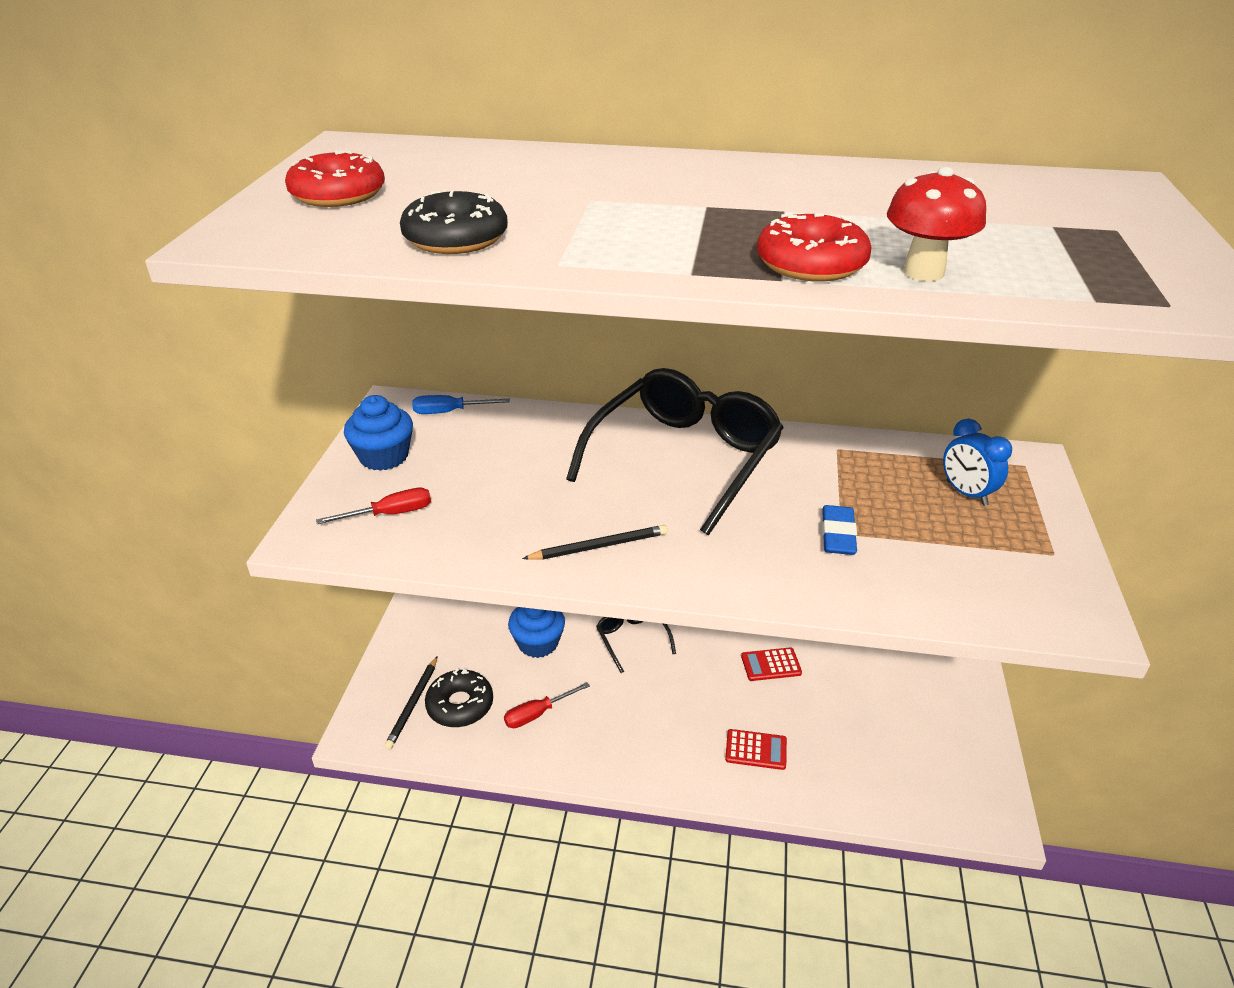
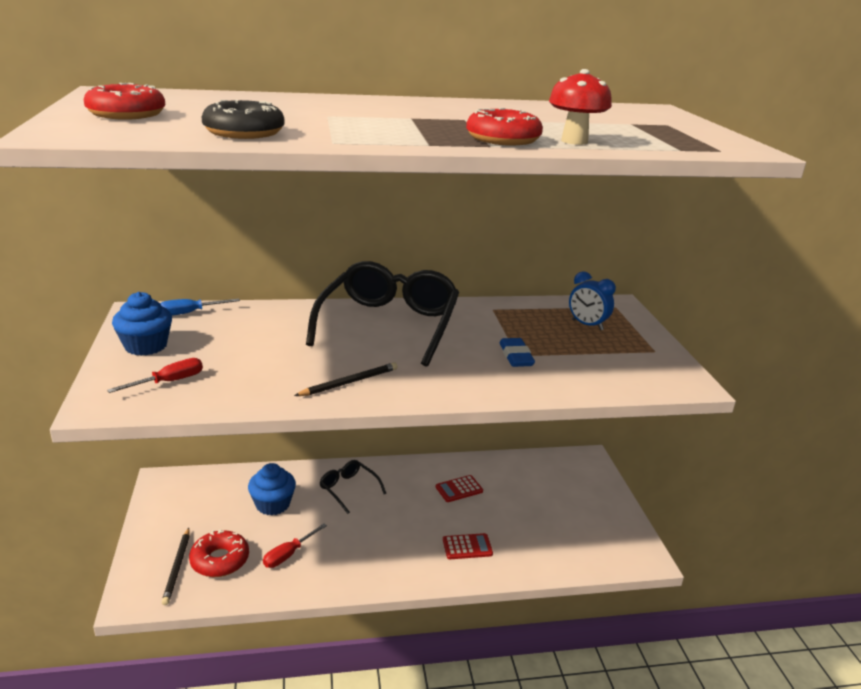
camera: 20 degrees left, 10 degrees down
black donut [425,668,493,727] -> red donut [189,530,249,577]

